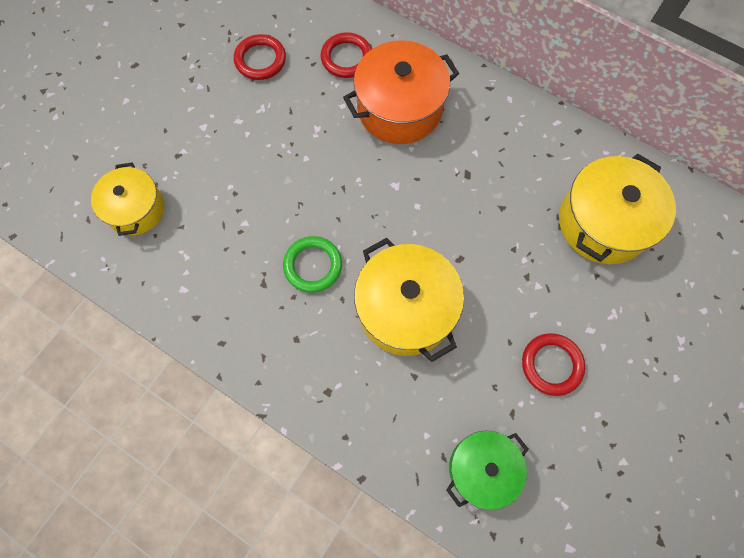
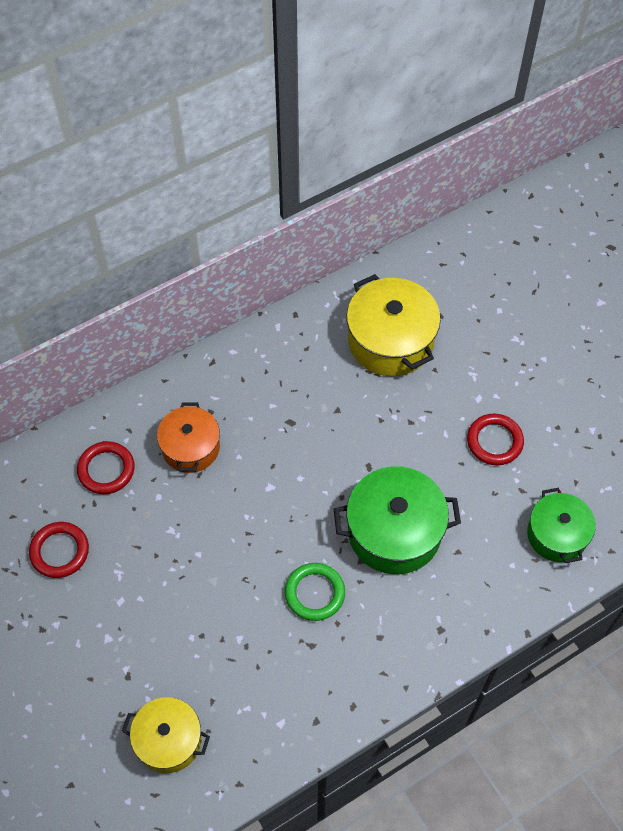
camera: 65 degrees left, 10 degrees down
orange pot [343,40,459,144] -> orange pot [157,402,220,473], size x0.64
yellow pot [354,238,464,362] -> green pot [334,467,461,574]

